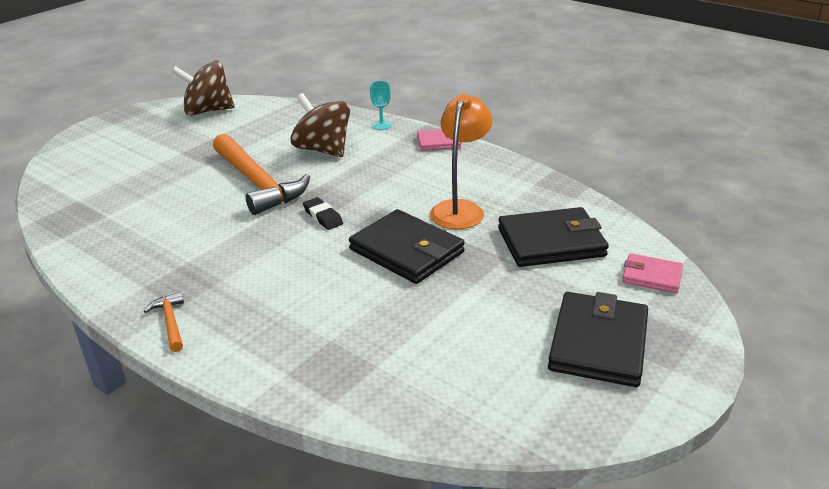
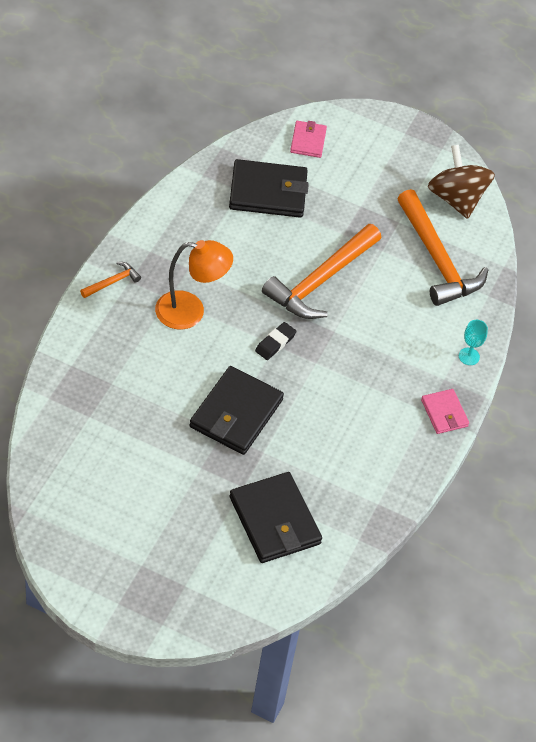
camera: 70 degrees right, 20 degrees up
brown spinning top [291,93,350,157] -> none
orange lamp [430,94,493,229] -> orange lamp moved to [155,240,233,329]
black wallet [548,292,648,387] -> black wallet moved to [229,159,309,218]
pink wallet [622,253,683,293] -> pink wallet moved to [290,121,327,158]
none -> orange hammer [397,189,488,306]

